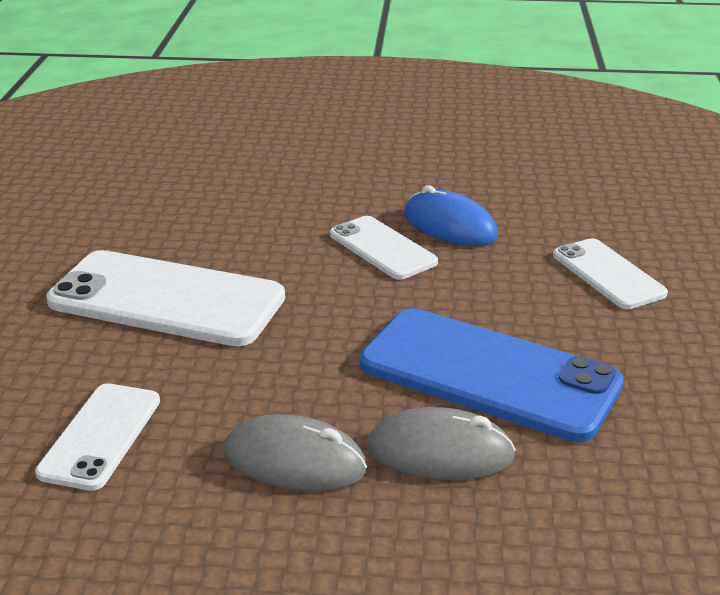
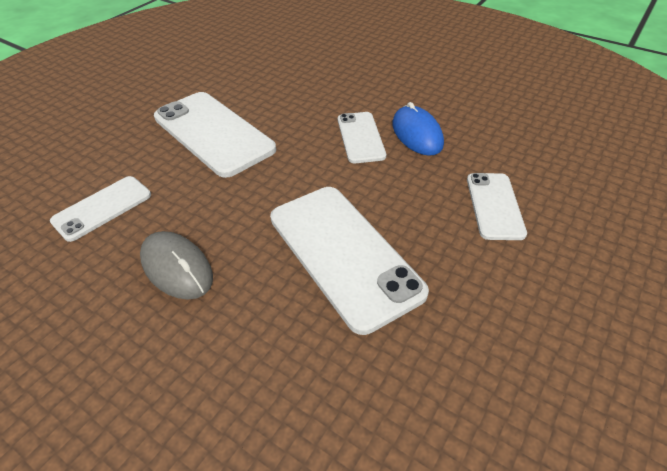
camera: 30 degrees right, 15 degrees up
blue phone [360,308,624,442] -> white phone [270,187,429,335]
grey mouse [367,407,516,480] -> none

